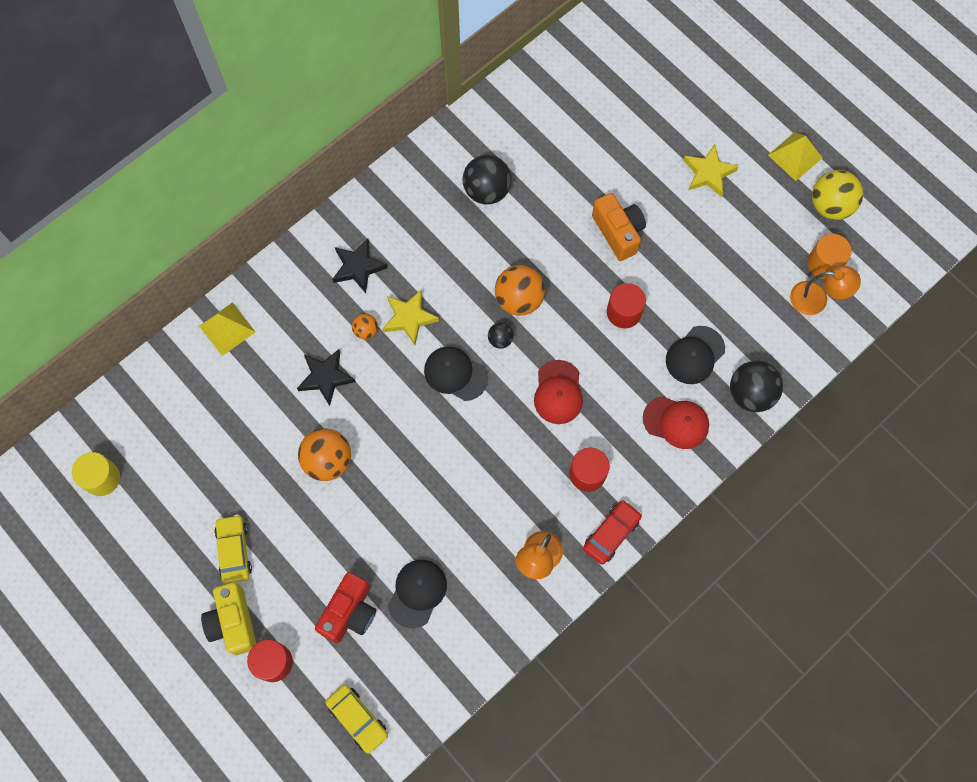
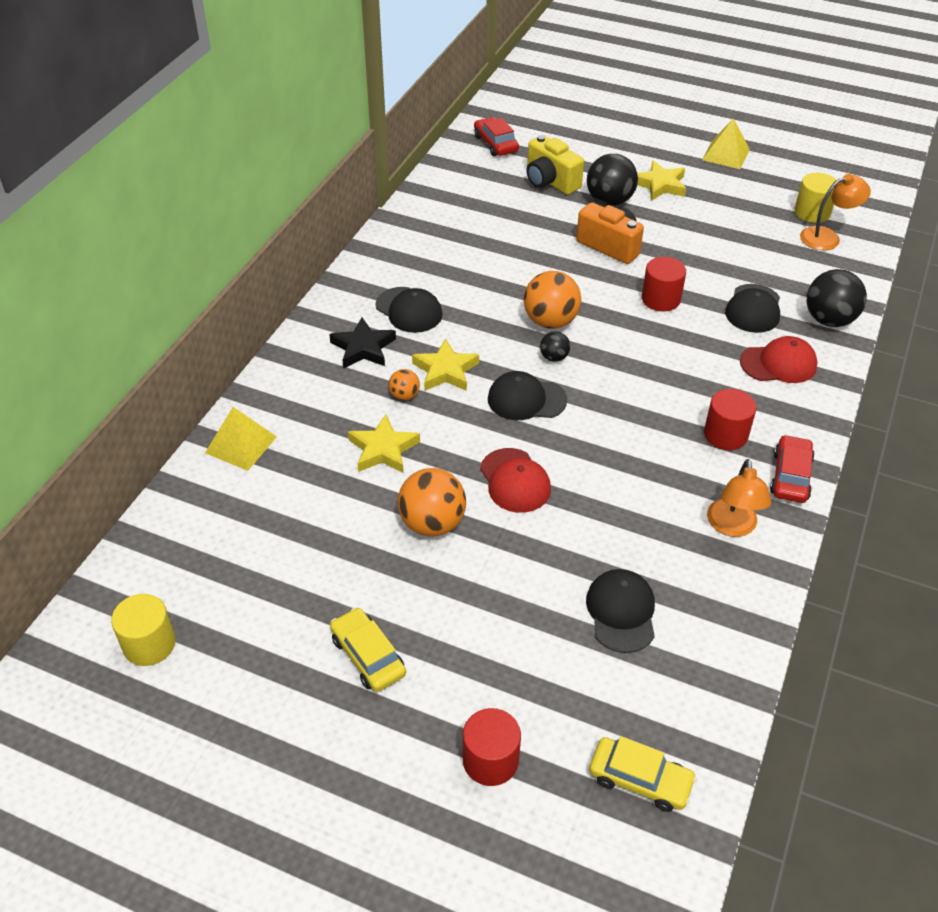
camera: 25 degrees left, 25 degrees down
yellow camera [201,582,256,655] -> yellow camera moved to [527,135,584,195]
black star [297,349,356,406] -> yellow star [348,415,420,473]
red camera [315,572,376,643] -> none
black ball [463,155,512,204] -> black ball moved to [587,154,638,206]
red cap [534,360,583,424] -> red cap moved to [480,448,551,513]
orange cylinder [807,234,852,279] -> yellow cylinder [794,173,836,223]
yellow ball [812,170,863,220] -> none
none -> black cap [375,287,443,333]
none -> red car [474,117,519,156]

